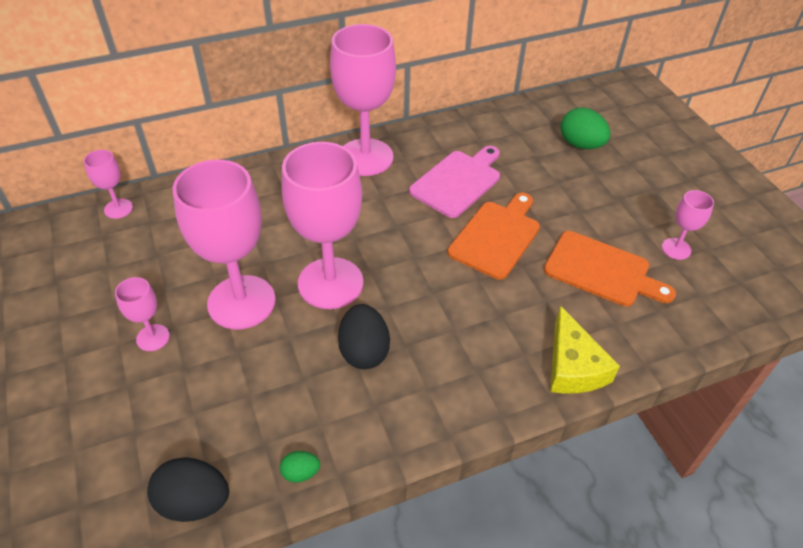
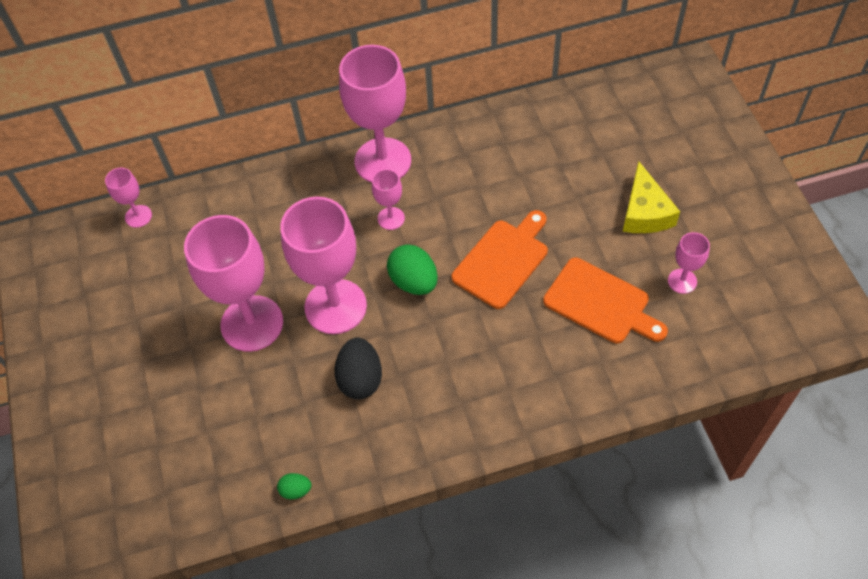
camera: 10 degrees right, 10 degrees up
pink goblet [115,277,170,351] -> pink goblet moved to [372,169,405,230]
black egg [147,457,229,522] -> none
pink cutting board [409,146,500,218] -> none
yellow cheese [550,306,620,394] -> yellow cheese moved to [623,161,680,233]
green egg [560,107,611,149] -> green egg moved to [387,245,438,295]

